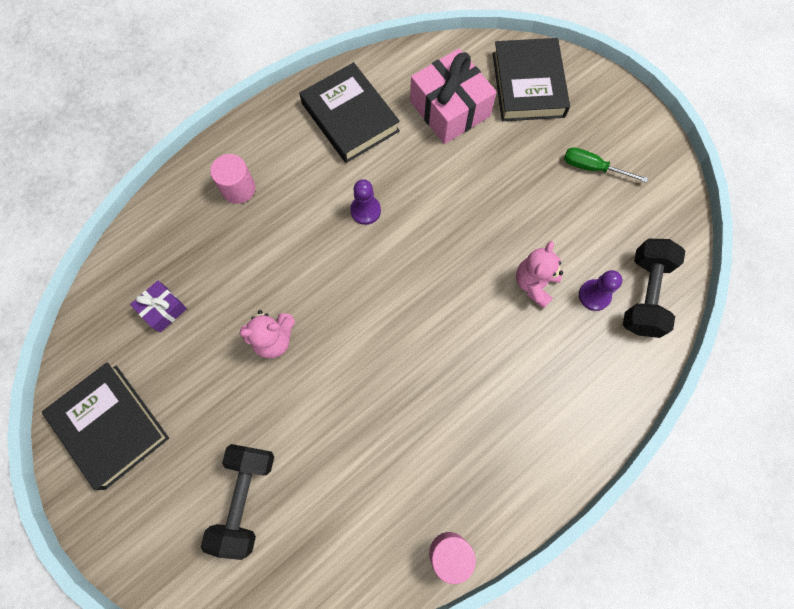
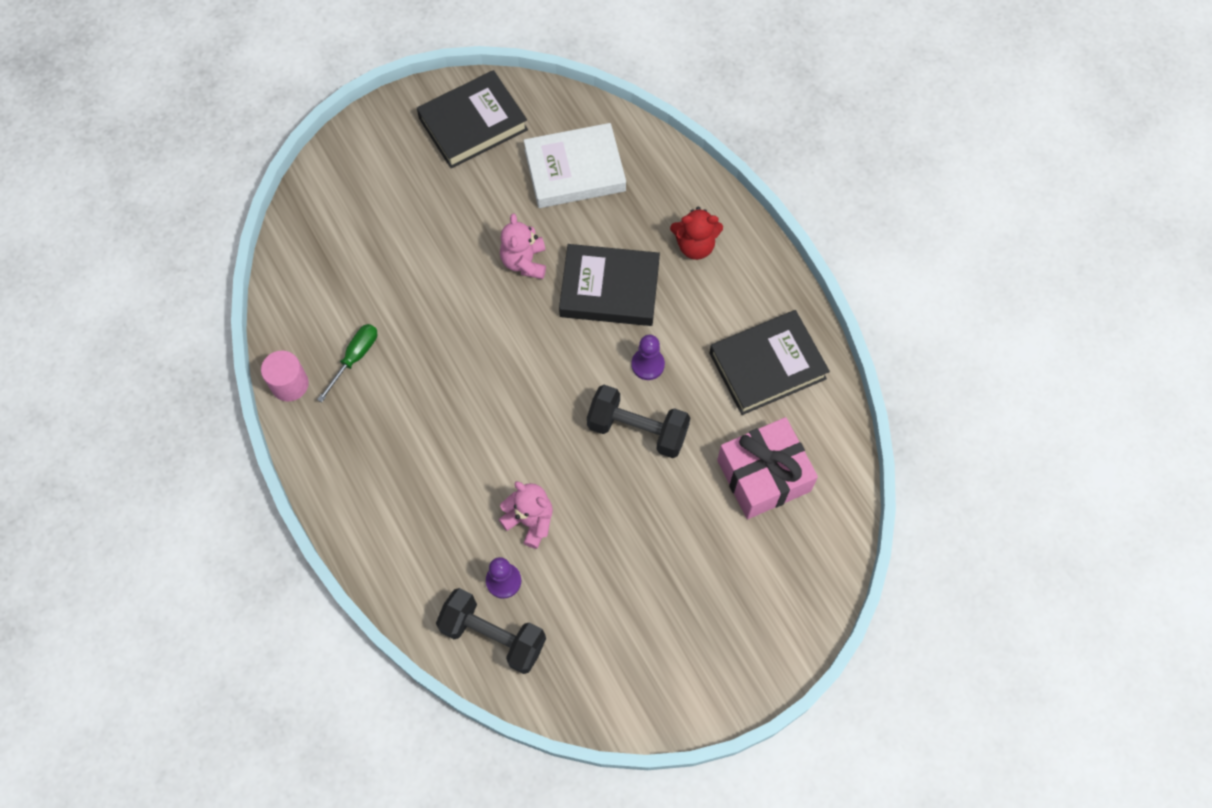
camera: 100 degrees right, 5 degrees down
purple gift [130,281,187,333] -> white book [524,123,626,208]
black dumbbell [201,444,274,560] -> black dumbbell moved to [587,385,690,458]
pink cylinder [210,154,256,204] -> red teddy bear [670,206,723,260]
black book [493,38,570,121] -> black book moved to [559,244,660,326]
green screwdriver [564,147,648,183] -> green screwdriver moved to [317,324,377,402]

